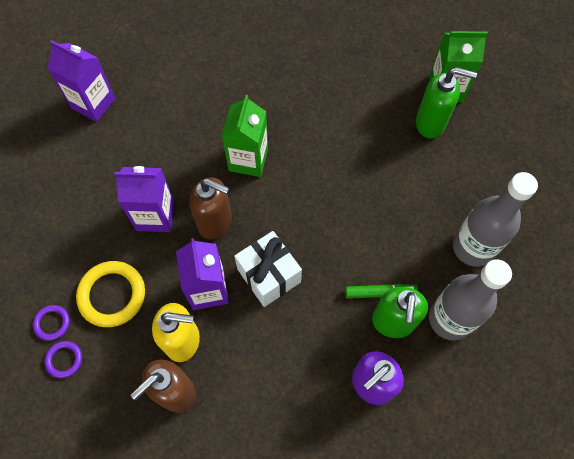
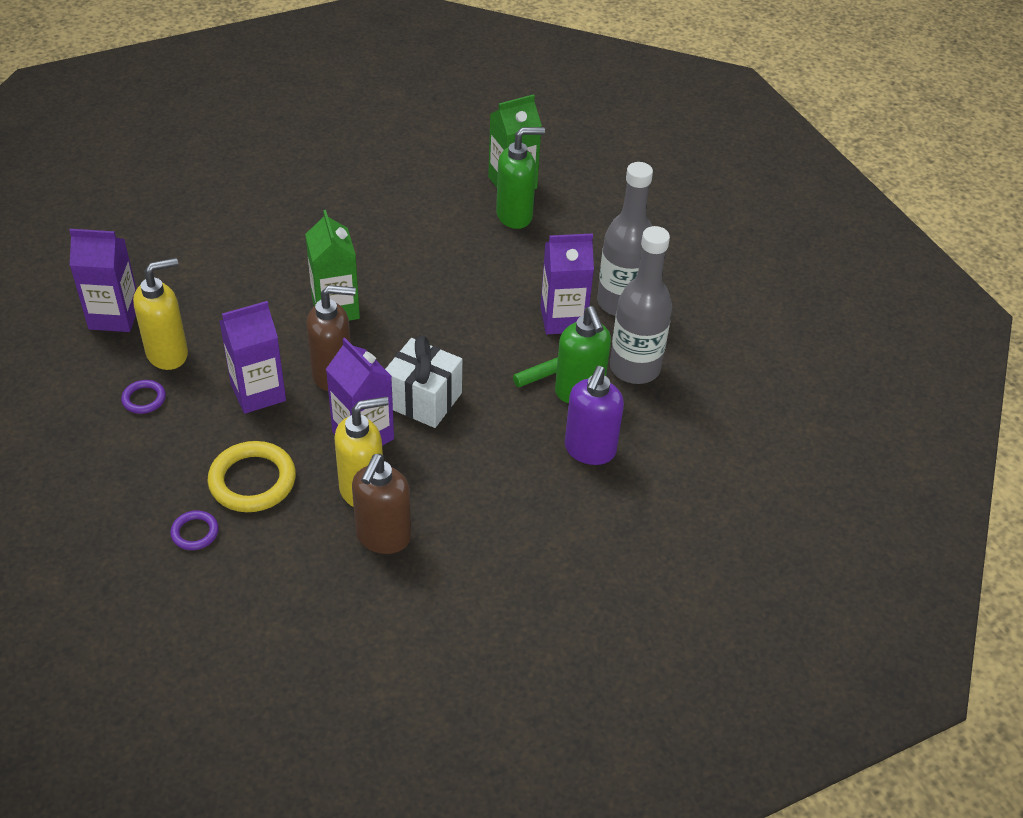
camera: 30 degrees left, 20 degrees down
purple ring [44,341,82,378] -> purple ring moved to [121,380,166,414]
none -> yellow soap dispenser [133,258,188,370]
none -> purple carton [540,233,594,334]

